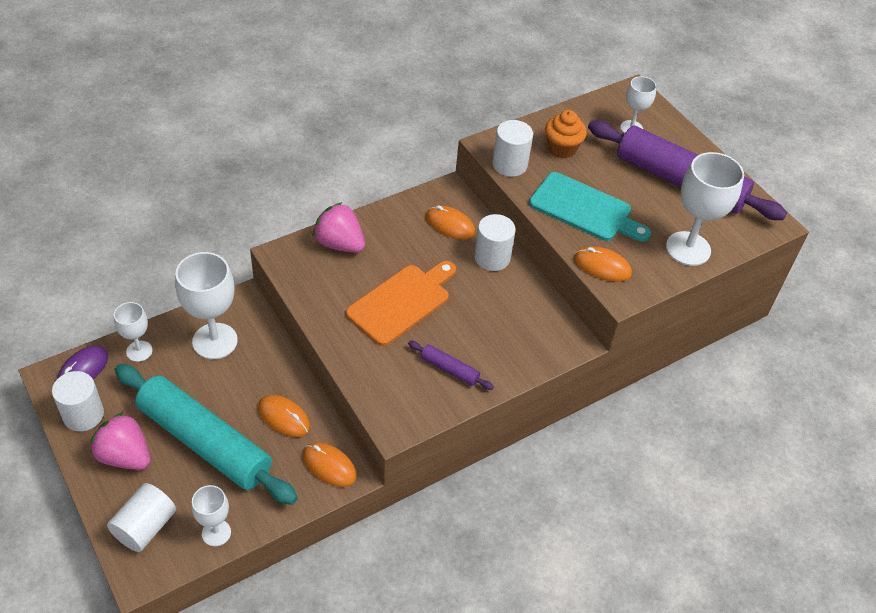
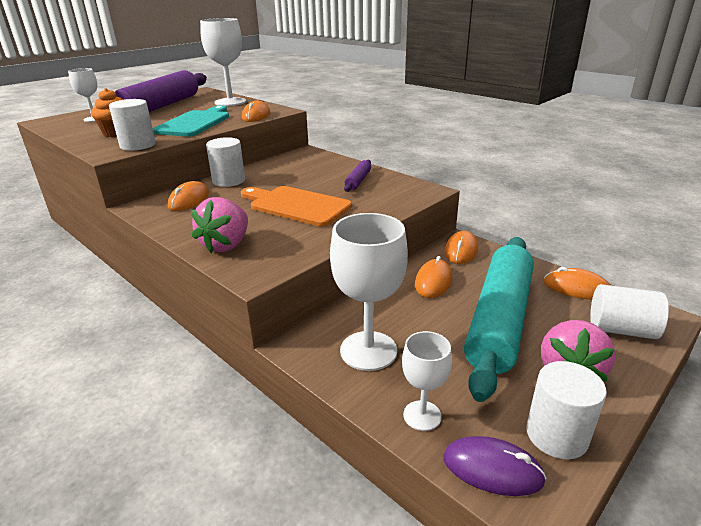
camera: 100 degrees left, 20 degrees down
white goblet [191,485,231,546] -> orange mouse [544,267,610,300]

